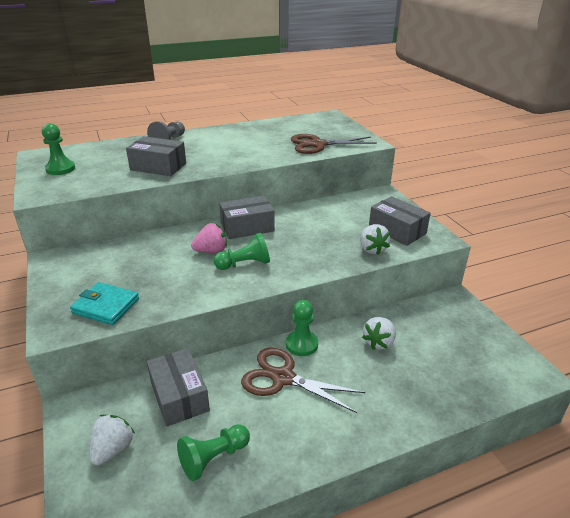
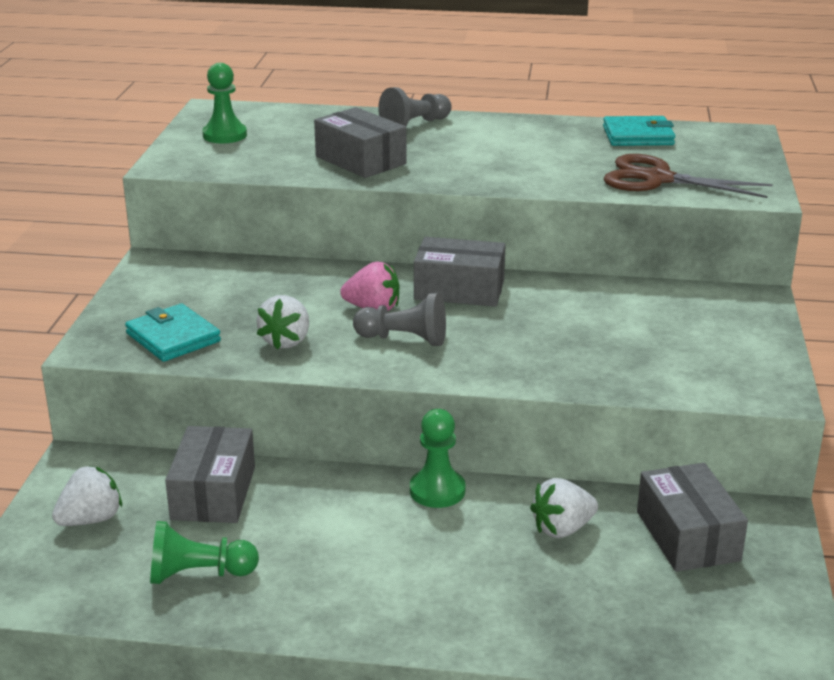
camera: 30 degrees right, 5 degrees down
green pawn [214,233,270,270] -> grey pawn [353,293,446,346]
brown scissors [241,348,365,413] -> none
white strawberry [360,224,390,255] -> white strawberry moved to [256,295,309,350]
grey box [369,196,431,246] -> grey box moved to [637,463,748,572]
none -> turquoise wallet [603,116,675,146]

